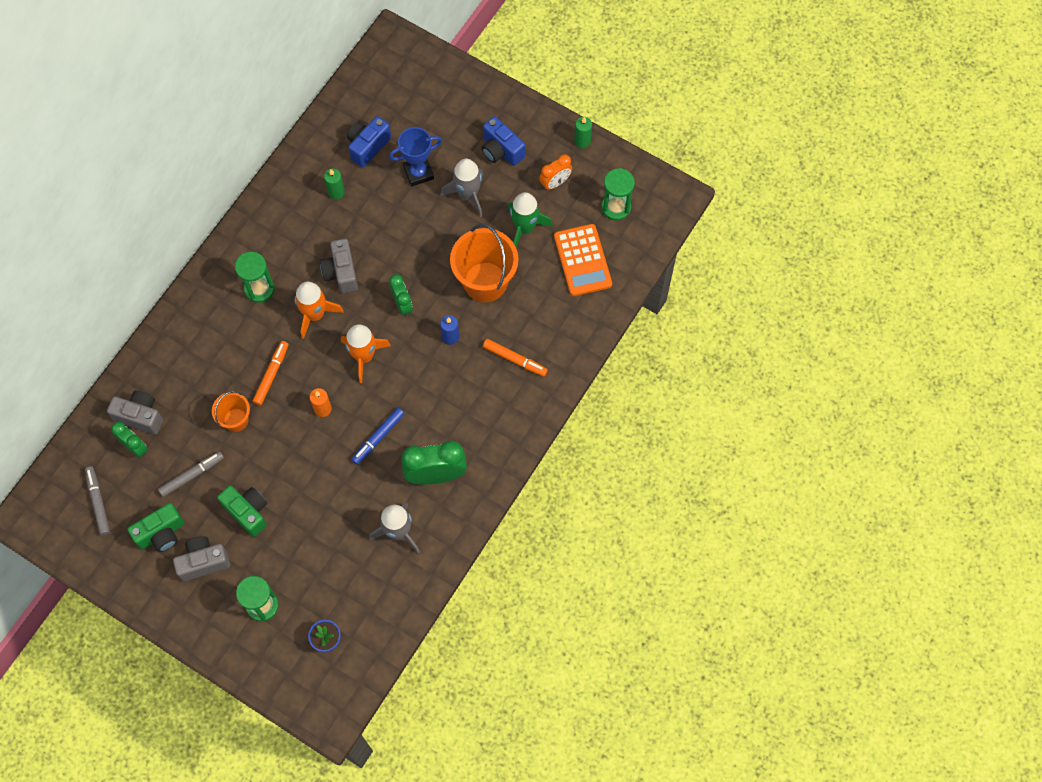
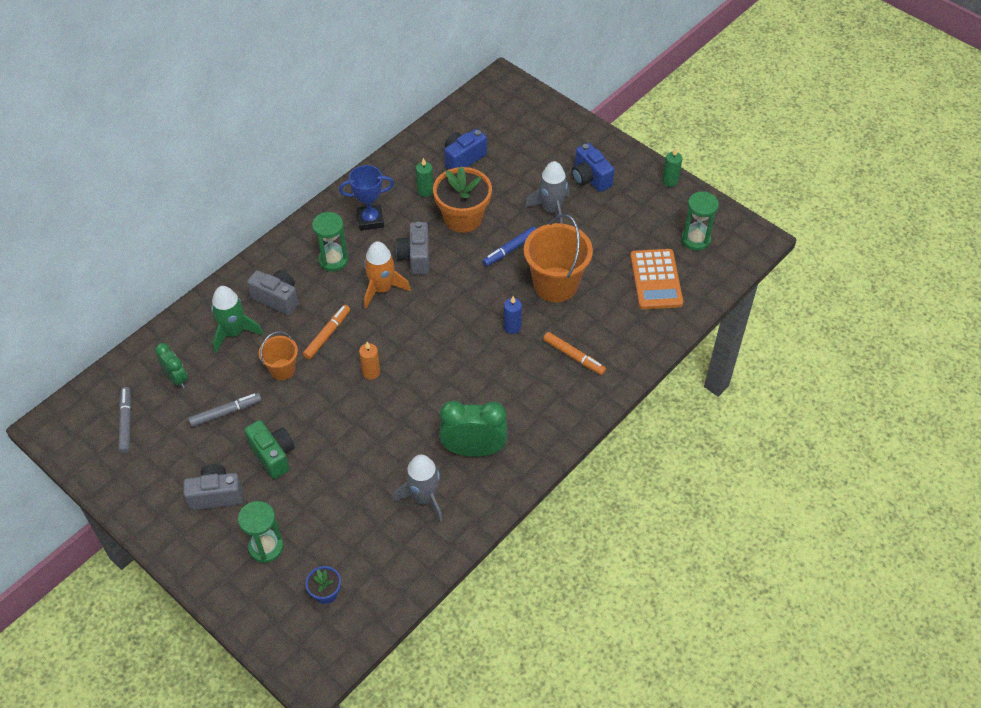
camera: 10 degrees right, 15 degrees down
grey camera [107,390,163,435] -> grey camera moved to [247,270,299,315]
green camera [128,503,184,552] -> none
orange rocket [341,324,391,383] -> none
blue marker [351,408,405,465] -> blue marker moved to [482,226,537,266]
blue trophy [389,127,442,187] -> blue trophy moved to [339,165,394,231]
green clock [389,274,413,316] -> none
green rocket [508,192,553,247] -> green rocket moved to [211,286,263,353]
orange clock [539,154,572,190] -> none
none -> orange flower pot [433,166,492,233]

